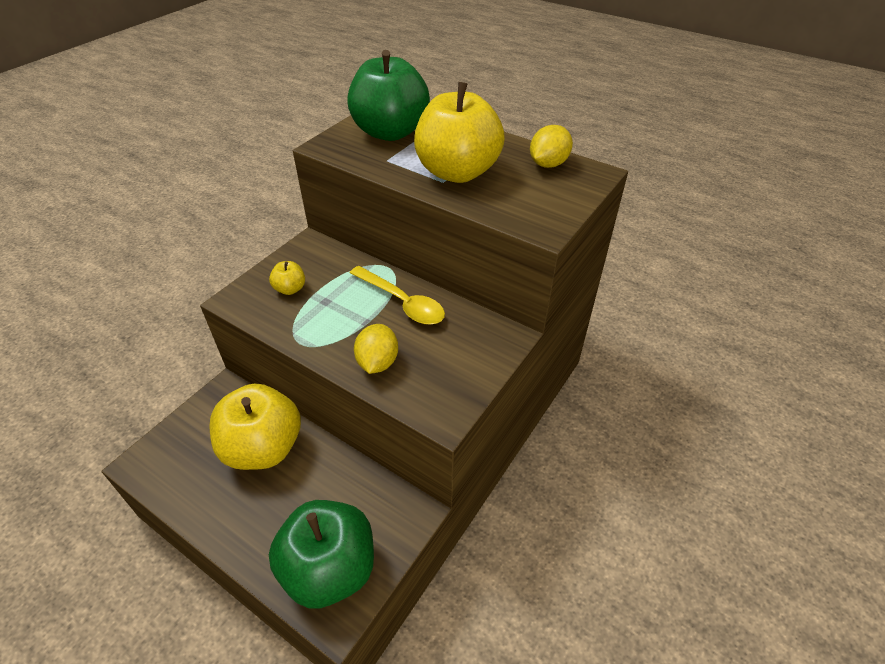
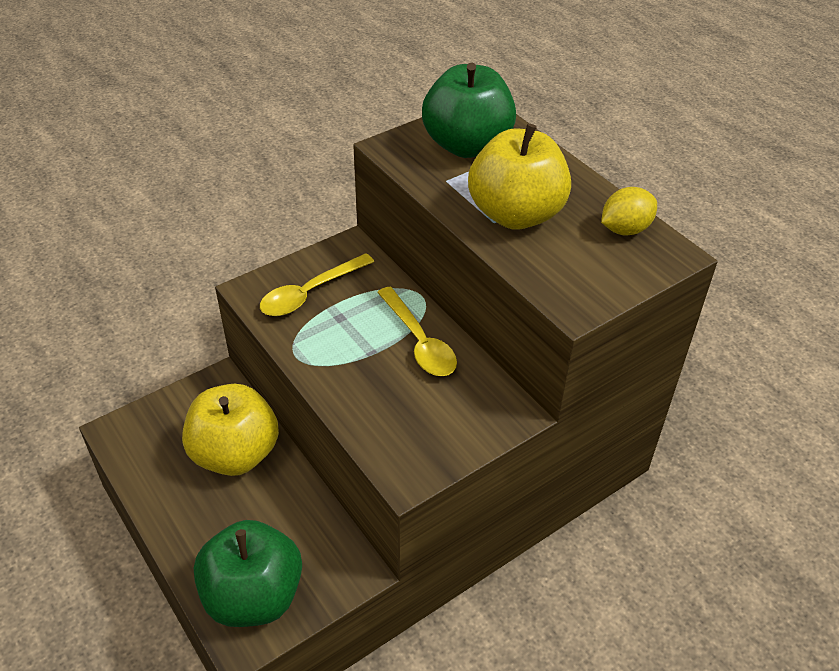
camera: 20 degrees right, 0 degrees up
yellow apple [269,261,305,295] -> yellow spoon [260,253,374,316]
yellow lemon [354,324,398,374] -> none

